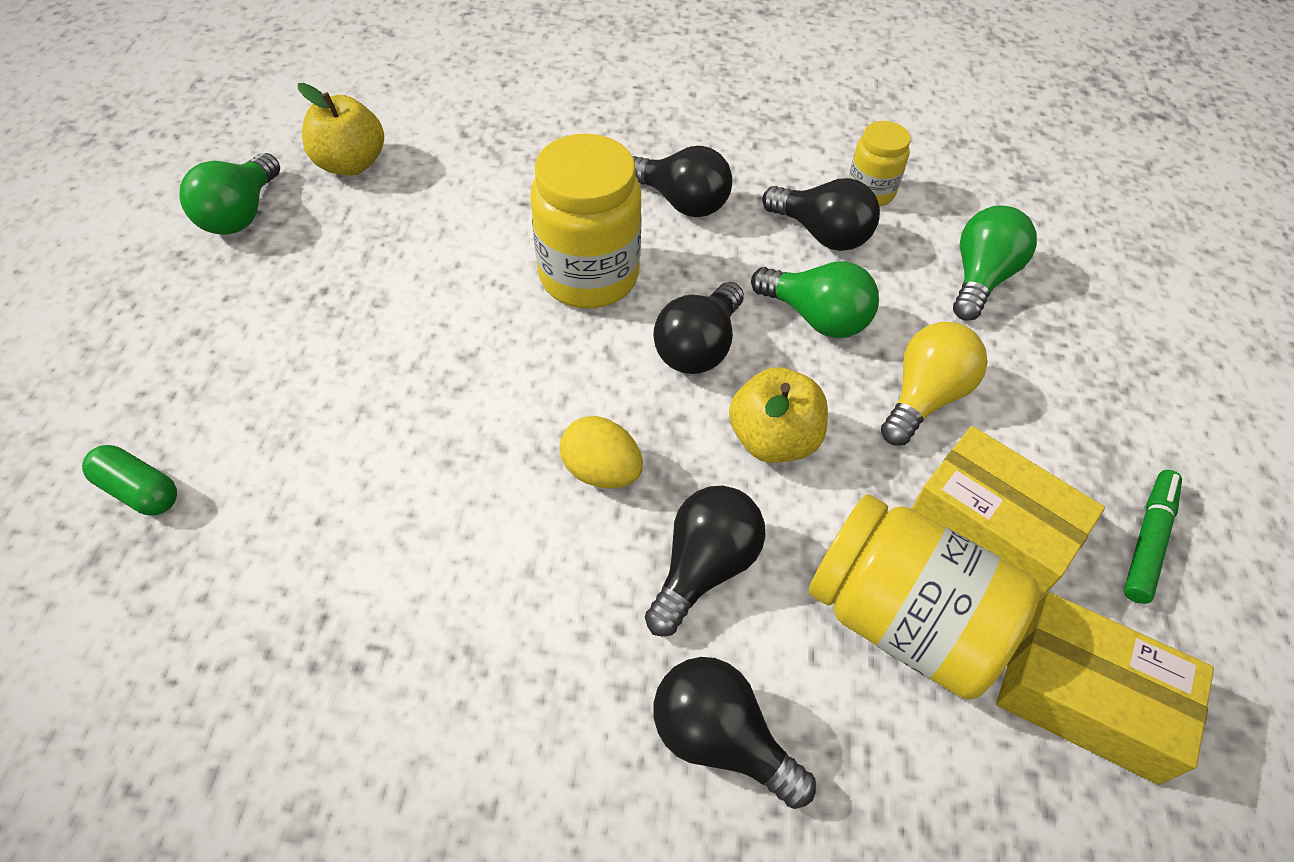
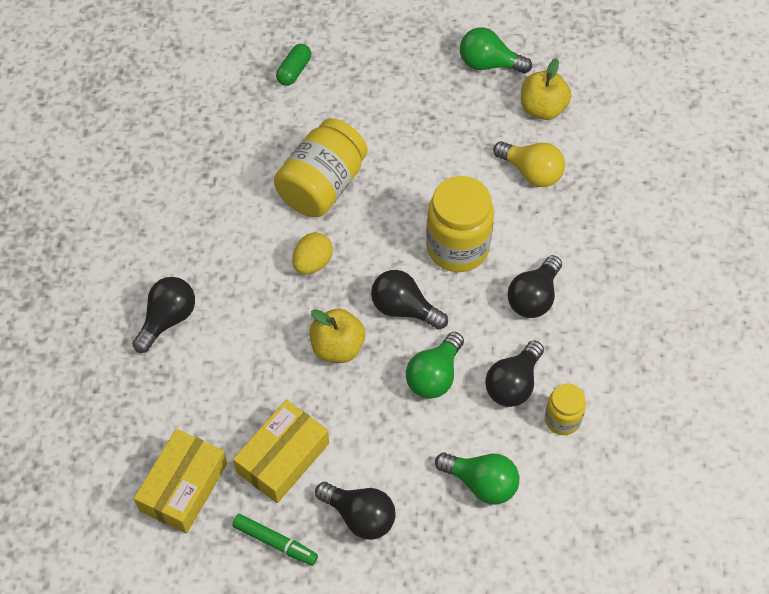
camera: 90 degrees right, 5 degrees up
black light bulb [645,486,766,637] -> black light bulb moved to [315,482,396,540]
yellow jar [808,494,1041,700] -> yellow jar moved to [274,118,367,217]
yellow light bulb [881,322,988,446] -> yellow light bulb moved to [493,141,565,187]

